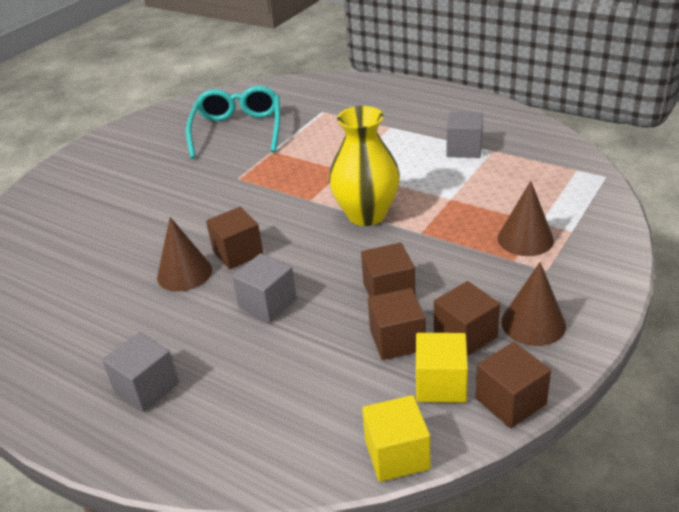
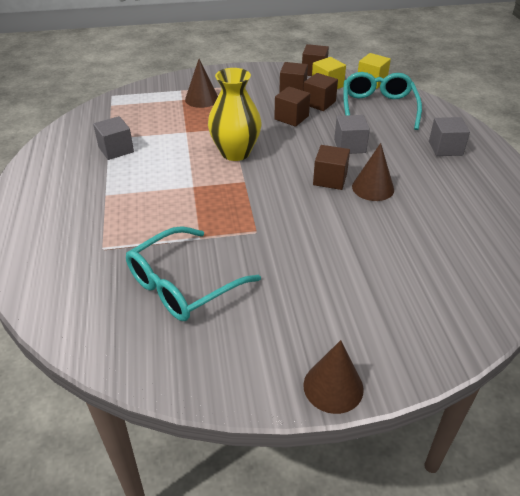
camera: 135 degrees left, 5 degrees up
brown cone [501,262,566,346] -> brown cone moved to [303,340,364,414]
none -> turquoise glasses [343,72,422,130]

